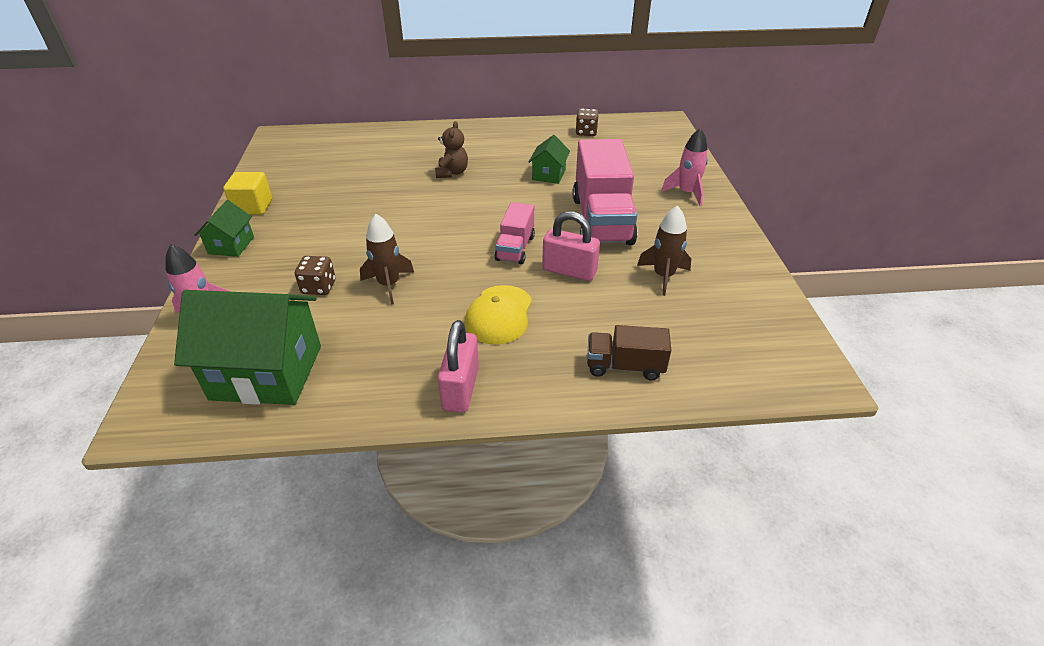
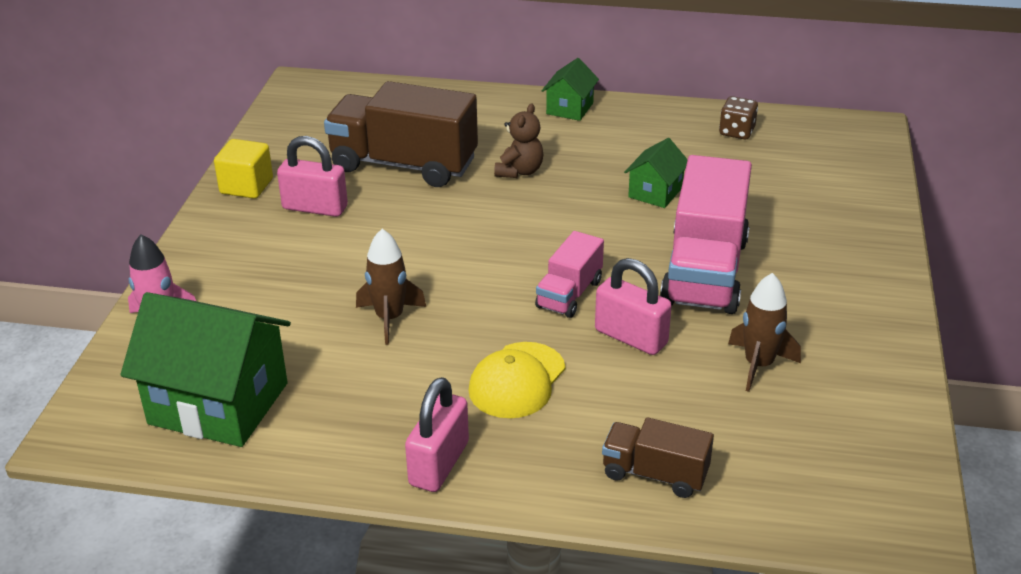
camera: 15 degrees right, 5 degrees down
green house [195,200,254,257] -> green house moved to [542,58,599,121]
brown dice [295,256,335,295] -> none
pink rocket [661,128,708,206] -> none
none -> pink padlock [277,136,348,217]
none -> brown truck [324,81,478,187]

